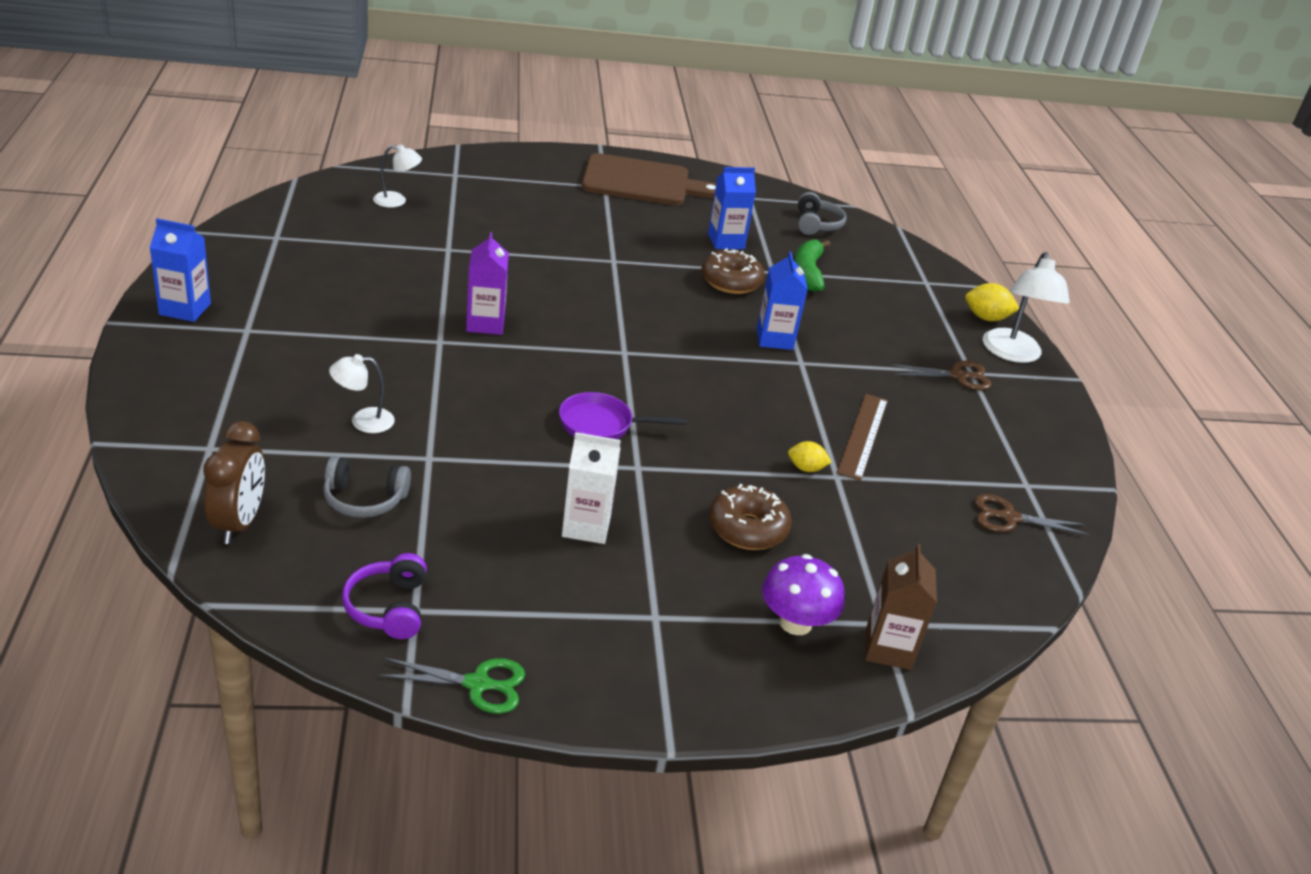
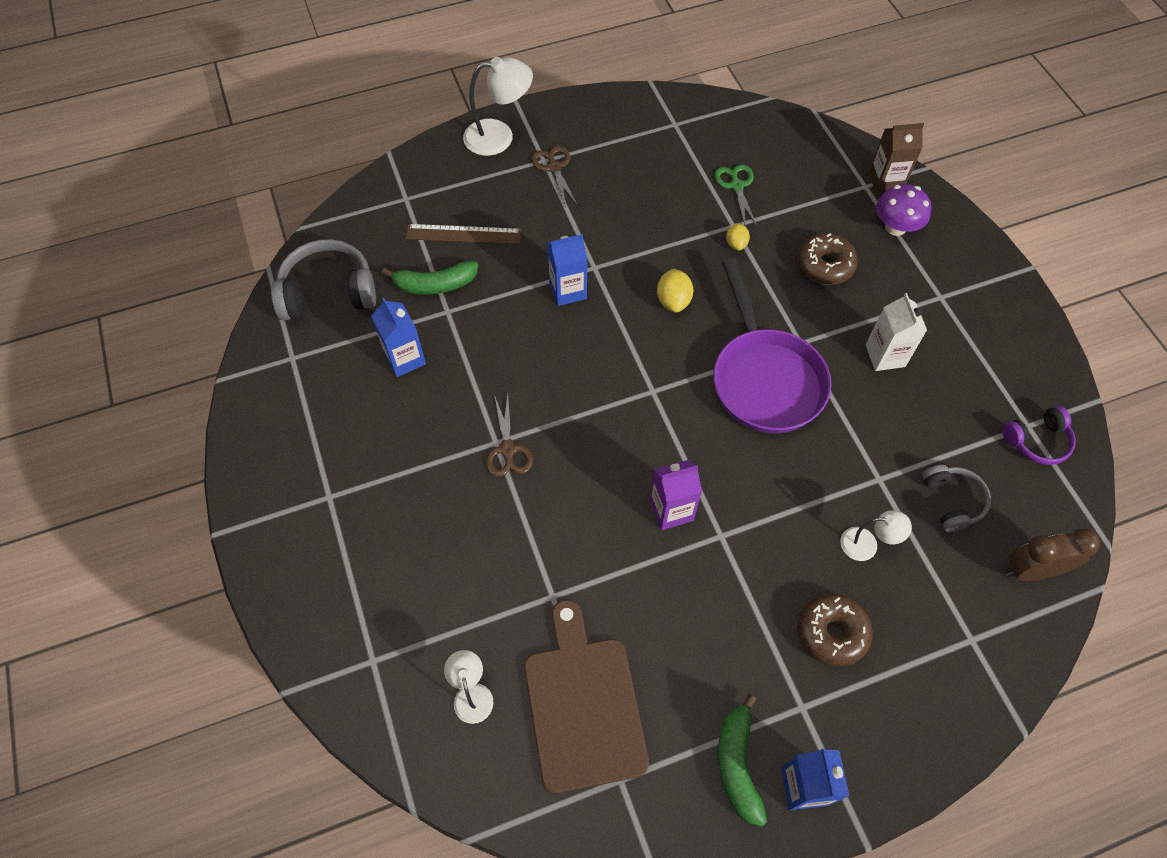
camera: 100 degrees left, 25 degrees up
white lamp [329,354,395,433] -> white lamp turned 60 degrees counterclockwise [840,510,912,561]
green scissors [378,658,525,714] -> green scissors moved to [714,164,757,226]
purple pan [559,392,687,439] -> purple pan [713,258,832,434], size x1.90
brown cutting board [582,153,716,205] -> brown cutting board moved to [524,600,649,794]
brown donut [701,248,765,294] -> brown donut moved to [798,593,873,667]
grey headphones [798,192,847,235] -> grey headphones [271,239,376,321], size x1.67
brown ruler [837,394,888,481] -> brown ruler moved to [406,224,522,244]
yellow lemon [965,283,1019,321] -> yellow lemon moved to [657,269,693,313]
brown scissors [974,494,1089,535] -> brown scissors moved to [486,394,533,477]
none -> green banana [718,694,767,827]

